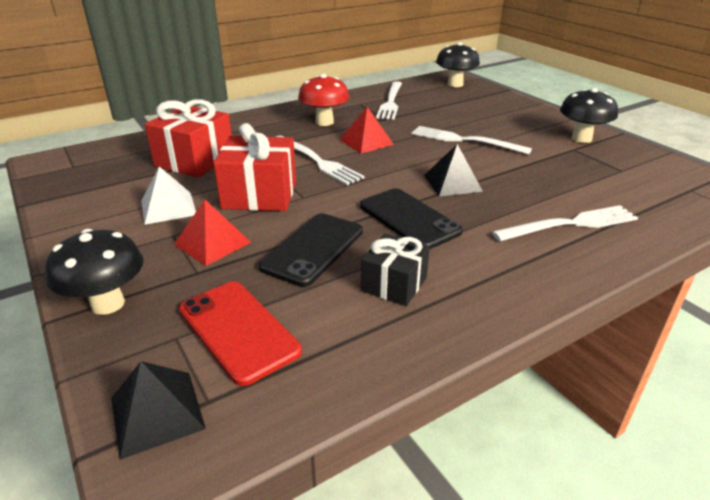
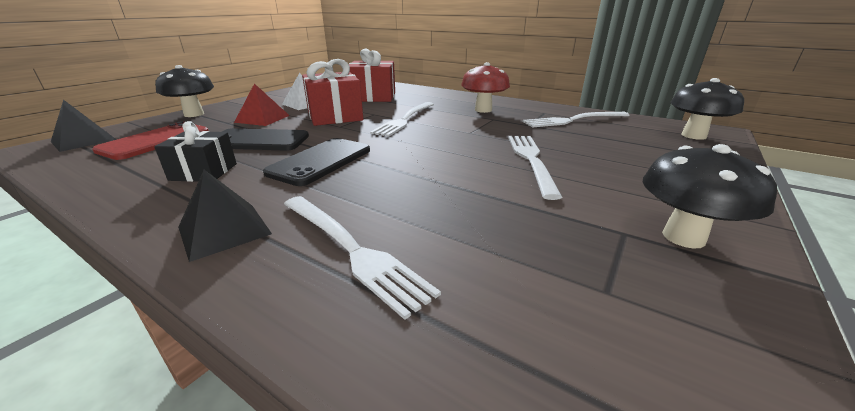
camera: 65 degrees right, 5 degrees down
red pyramid [340,107,394,154] -> none
black pyramid [424,144,483,197] -> black pyramid moved to [178,170,272,262]

